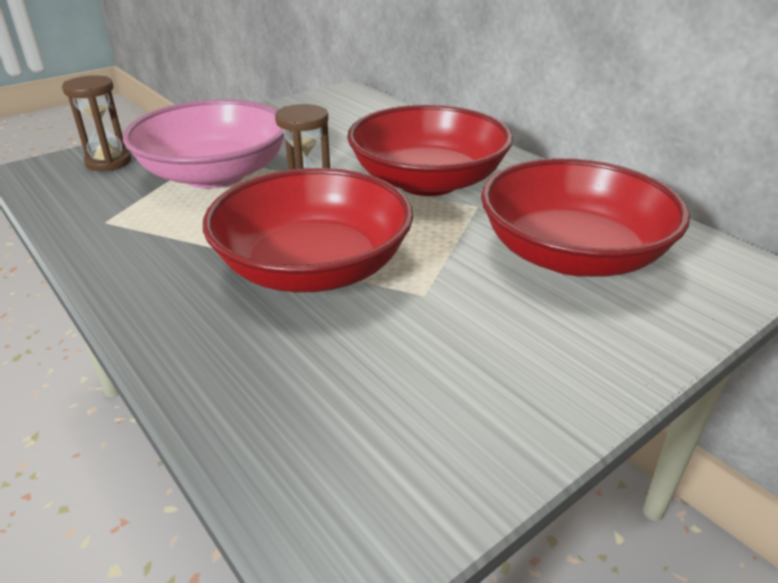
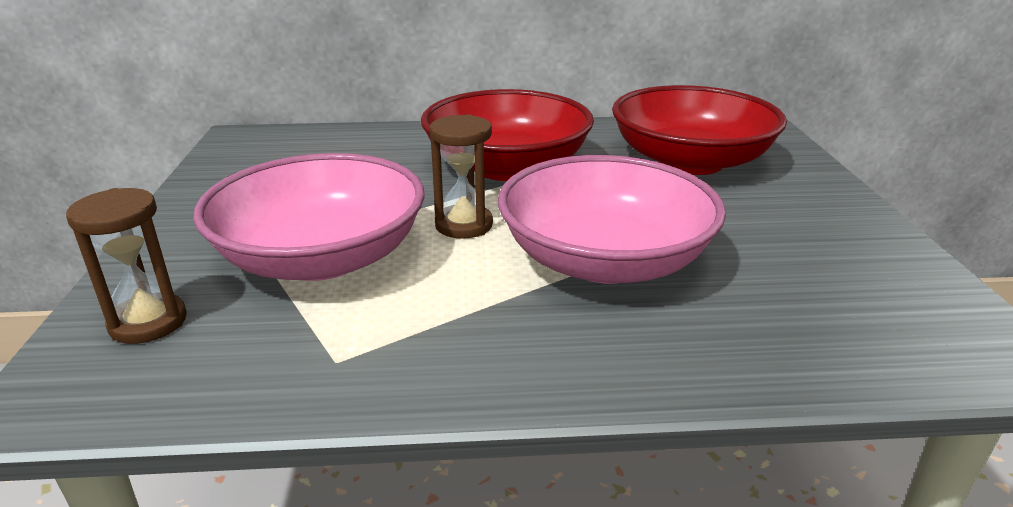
camera: 55 degrees left, 5 degrees down
red bowl [203,168,413,292] -> pink bowl [498,155,726,284]

